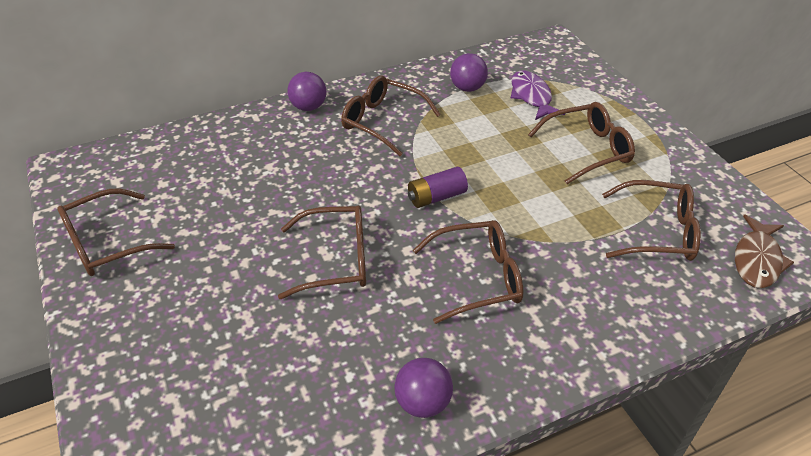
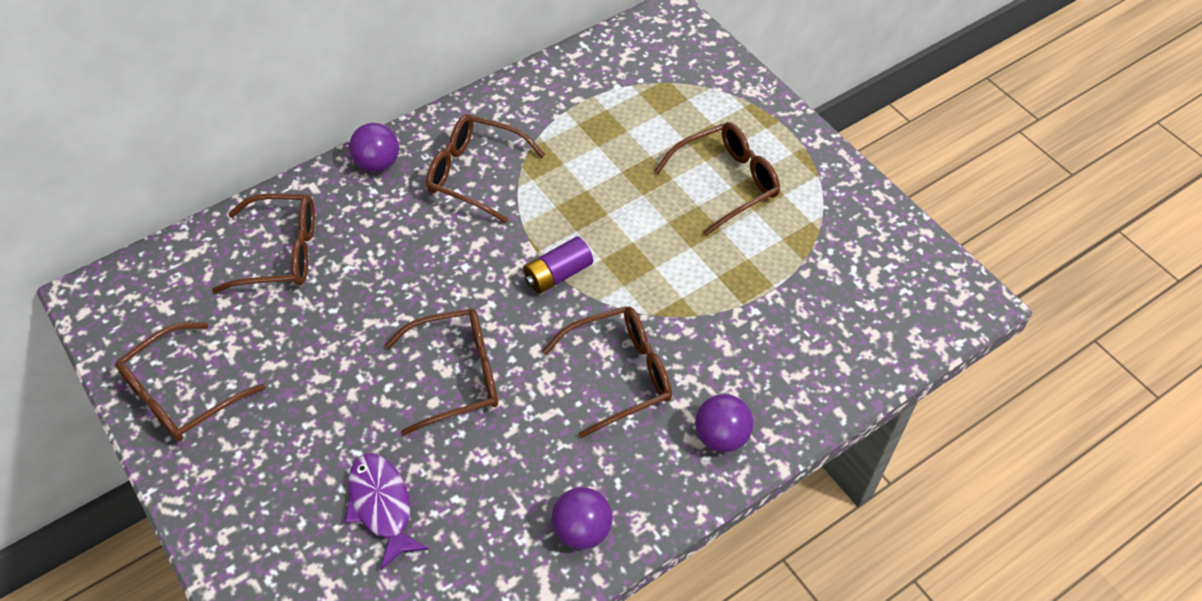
camera: 10 degrees left, 10 degrees up
purple ball [450,53,488,92] -> purple ball moved to [695,394,753,452]
purple fish [511,71,565,120] -> purple fish moved to [345,453,429,570]
brown glasses [602,180,701,261] -> brown glasses moved to [212,194,315,293]
brown fish [735,215,794,288] -> none

